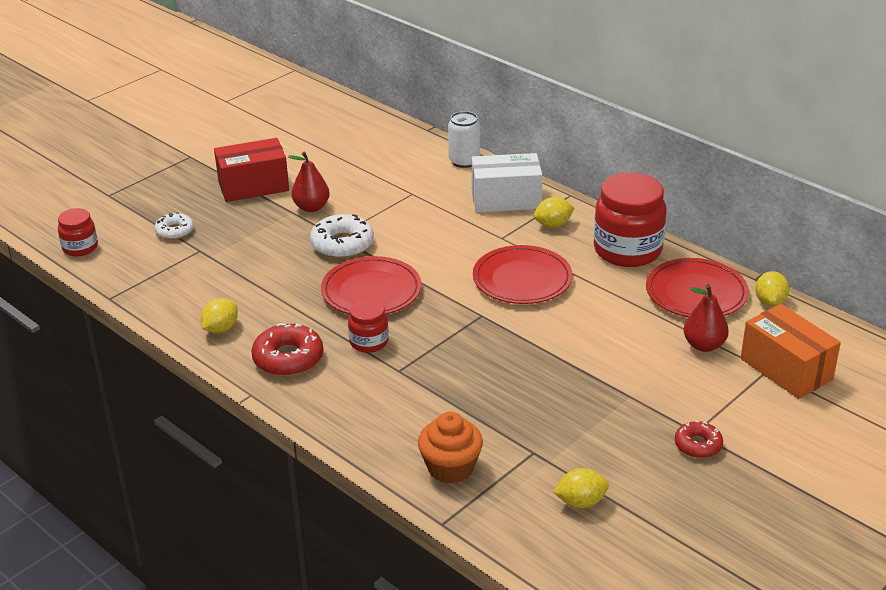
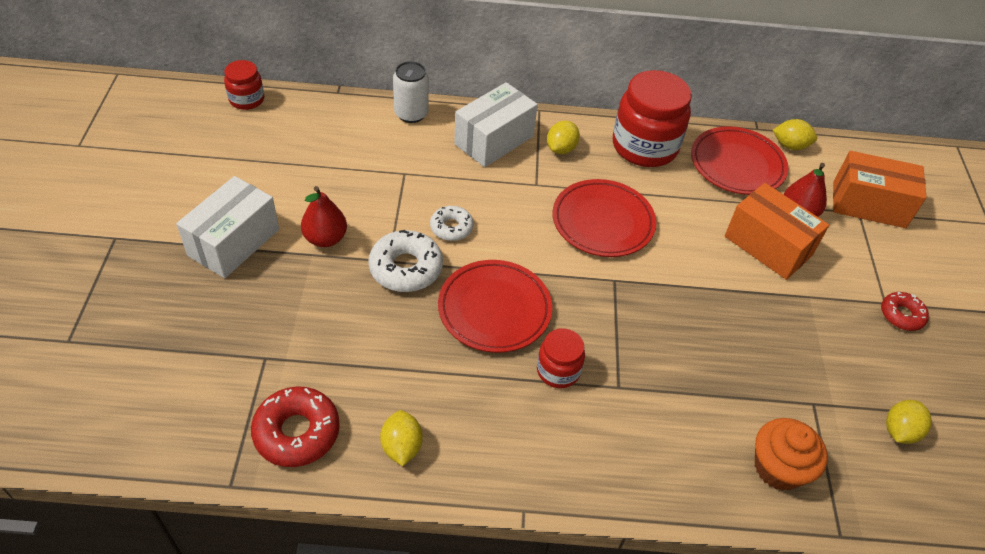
camera: 45 degrees left, 15 degrees up
red jar [58,208,98,256] -> red jar moved to [224,60,264,110]
white donut [155,212,194,240] -> white donut moved to [430,206,474,241]
red box [214,138,289,202] -> white box [176,176,279,278]
red donut [251,323,324,376] -> red donut moved to [251,386,340,467]
yellow lemon [755,271,789,306] -> yellow lemon turned 45 degrees counterclockwise [773,119,817,150]
none -> orange box [725,183,829,280]

